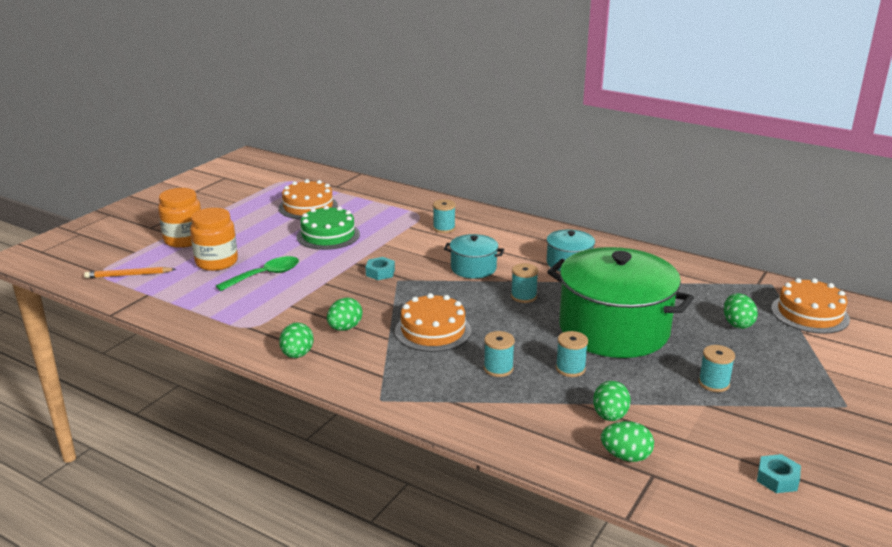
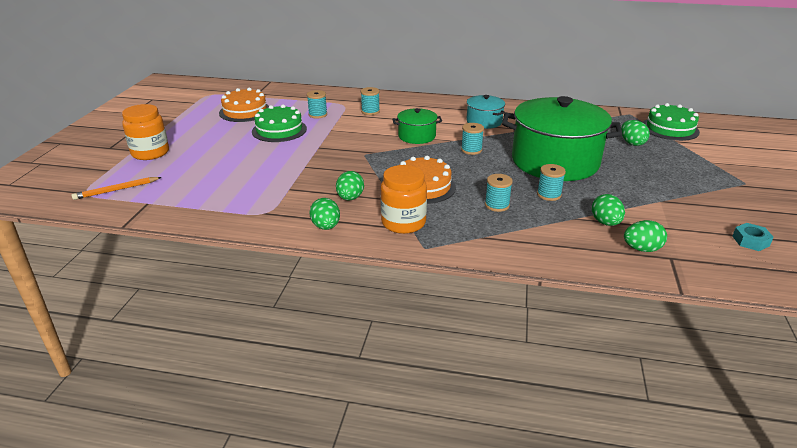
camera: 20 degrees left, 5 degrees up
orange jar [190,208,238,271] -> orange jar moved to [381,165,427,234]
green spoon [216,256,299,291] -> none
turquoise nut [366,257,395,280] -> none
turquoise pot [444,234,504,279] -> green pot [393,108,442,144]
turquoise spool [698,345,735,392] -> turquoise spool moved to [307,90,327,118]
orange cake [771,278,850,334] -> green cake [643,103,700,141]

